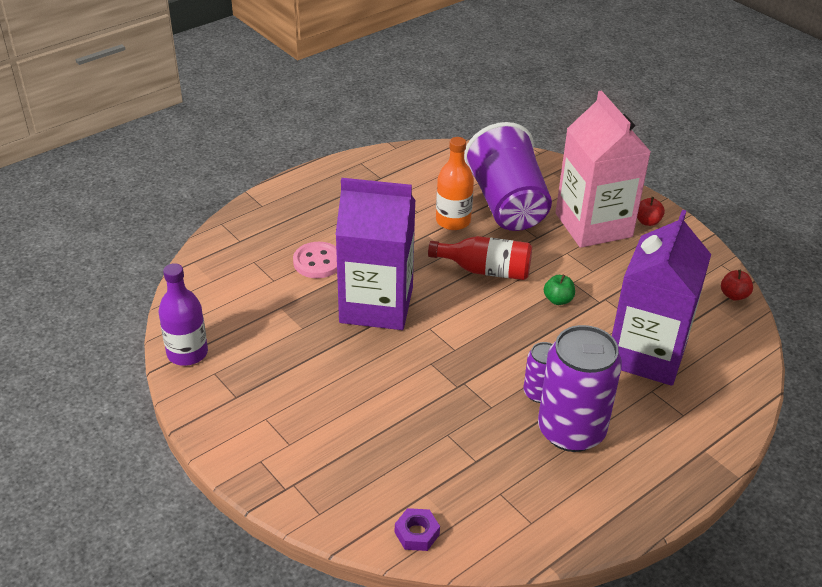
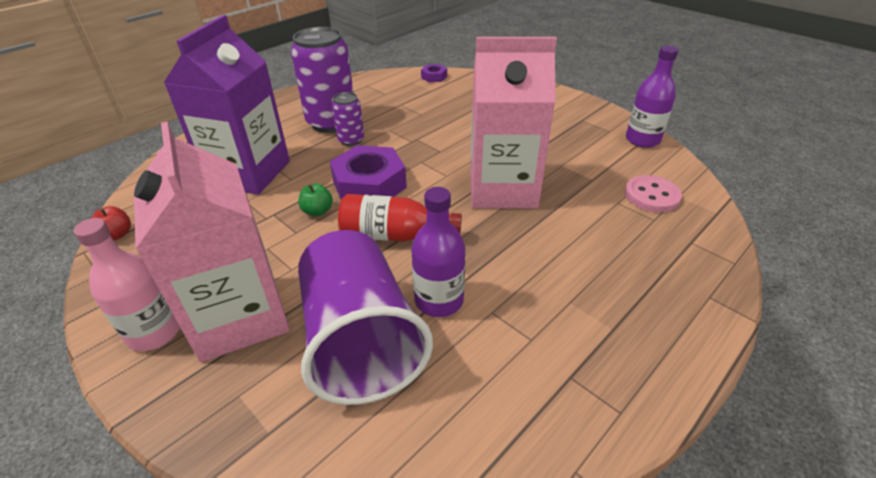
camera: 175 degrees right, 0 degrees up
pink button [293,242,337,278] -> pink button moved to [625,175,682,212]
purple carton [336,178,416,330] -> pink carton [470,37,557,209]
orange bottle [436,137,474,230] -> purple bottle [411,187,465,317]
red apple [637,197,665,226] -> pink bottle [74,218,180,351]
none -> purple nut [330,145,407,200]

